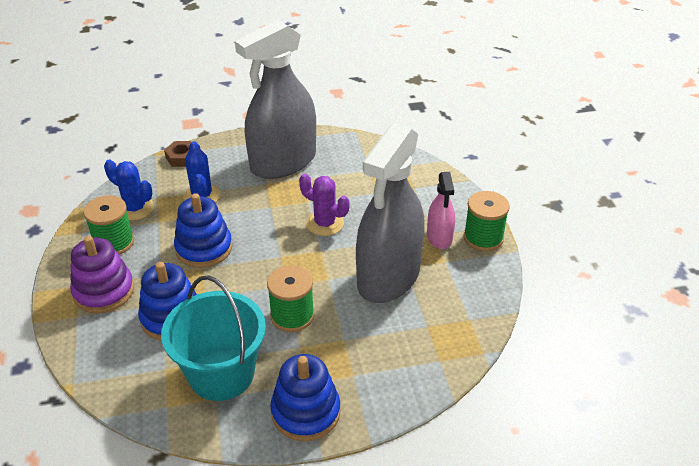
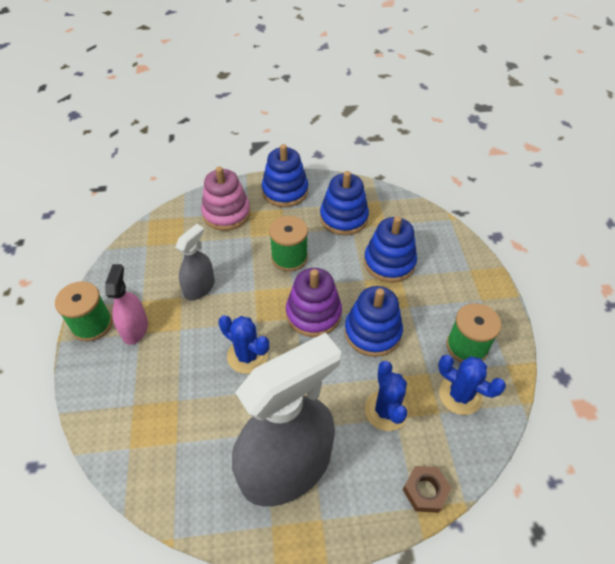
camera: 175 degrees left, 10 degrees up
purple stacking toy [70,236,134,313] -> purple stacking toy moved to [286,268,342,337]
turquoise bucket [161,275,266,401] -> blue stacking toy [320,171,369,235]
purple cactus [299,174,349,236] -> blue cactus [218,315,269,374]
grey spray bottle [356,123,425,303] -> grey spray bottle [175,224,215,301], size x0.47
none -> pink stacking toy [201,167,251,231]

